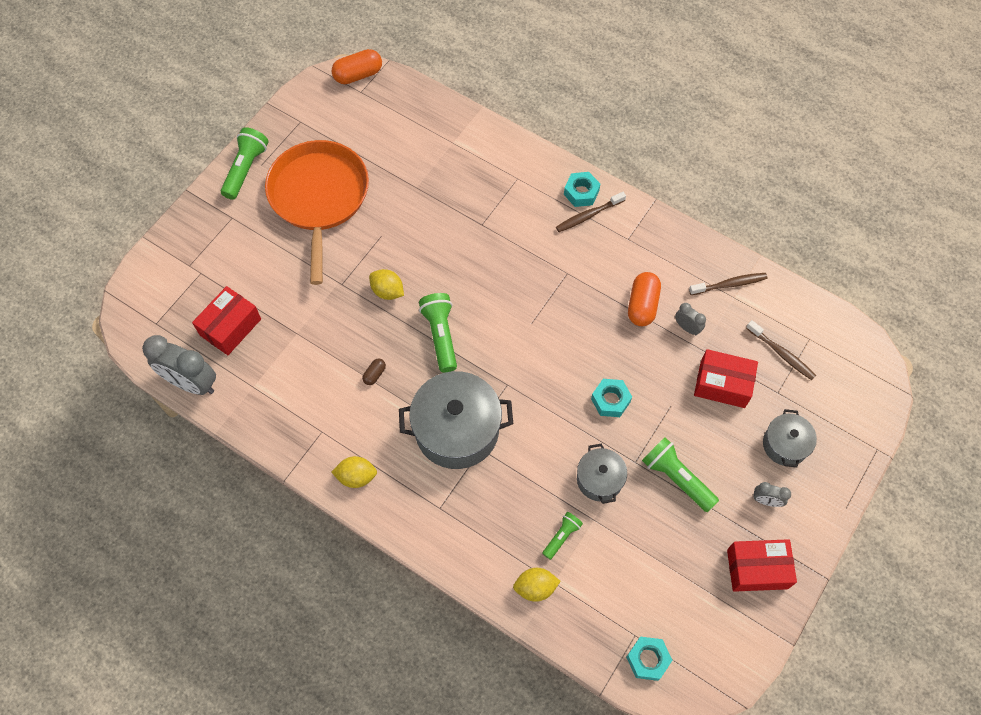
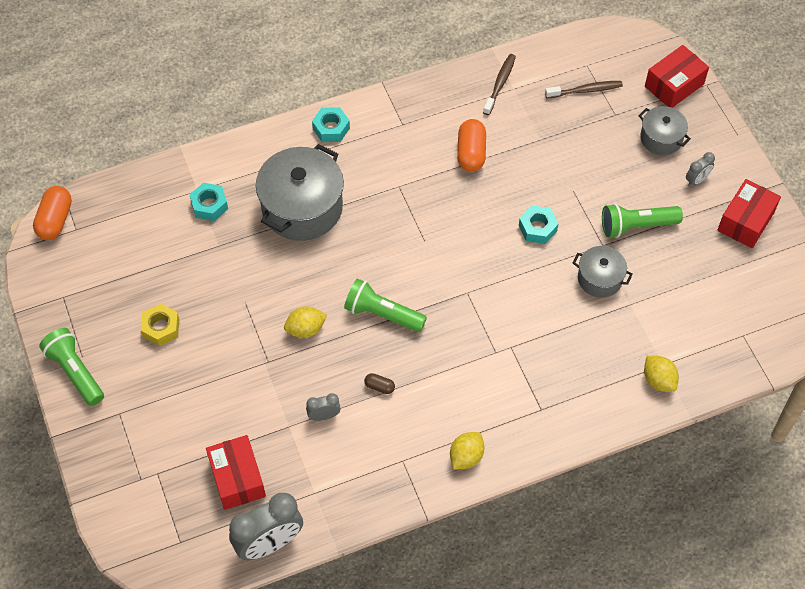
camera: 55 degrees left, 5 degrees down
orange pan [265,140,369,285] -> yellow nut [141,304,180,346]
brown capsule [362,359,386,385] -> brown capsule turned 45 degrees counterclockwise [364,373,395,394]
grey pot [399,371,513,469] -> grey pot moved to [256,144,344,241]
yellow lemon [513,568,561,602] -> yellow lemon turned 60 degrees counterclockwise [644,356,679,392]
green flashlight [542,512,583,560] -> none
brown toothbrush [556,192,626,232] -> none
turquoise nut [626,636,672,681] -> turquoise nut moved to [189,183,228,221]
orange capsule [628,272,661,326] -> orange capsule turned 45 degrees clockwise [457,119,486,172]
grey clock [675,303,706,335] -> grey clock moved to [306,393,341,421]
red box [694,349,758,408] -> red box moved to [645,45,709,108]

